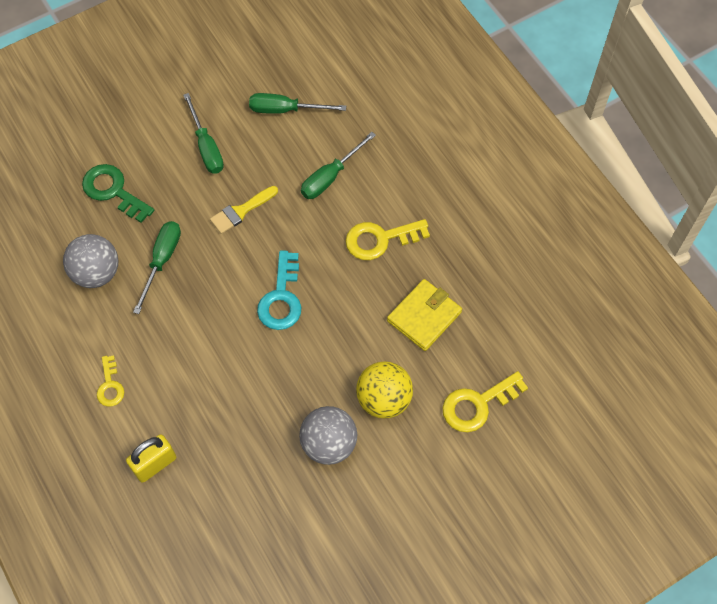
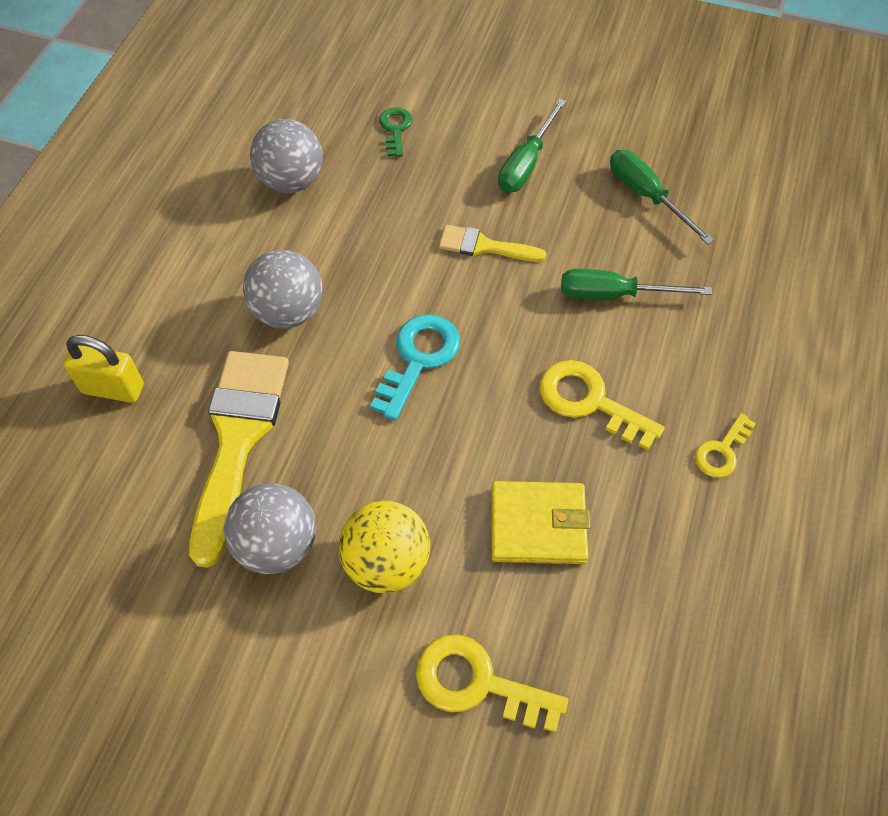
camera: 50 degrees right, 5 degrees down
green key [82,164,154,223] -> green key [379,107,412,157], size x0.60
yellow key [97,355,124,407] -> yellow key moved to [695,413,756,478]
green screwdriver [133,221,181,314] -> none
turquoise key [257,250,301,330] -> turquoise key turned 150 degrees clockwise [370,314,460,421]
none -> yellow brush [189,351,289,568]
none -> grey ball [243,249,322,329]

